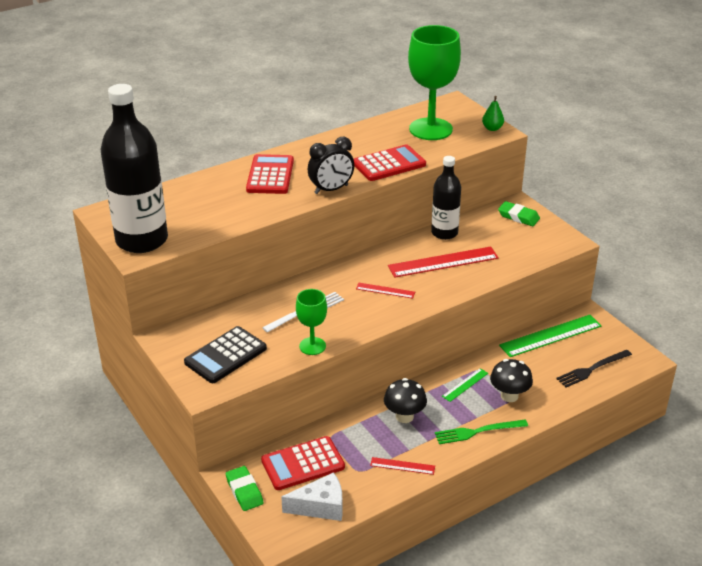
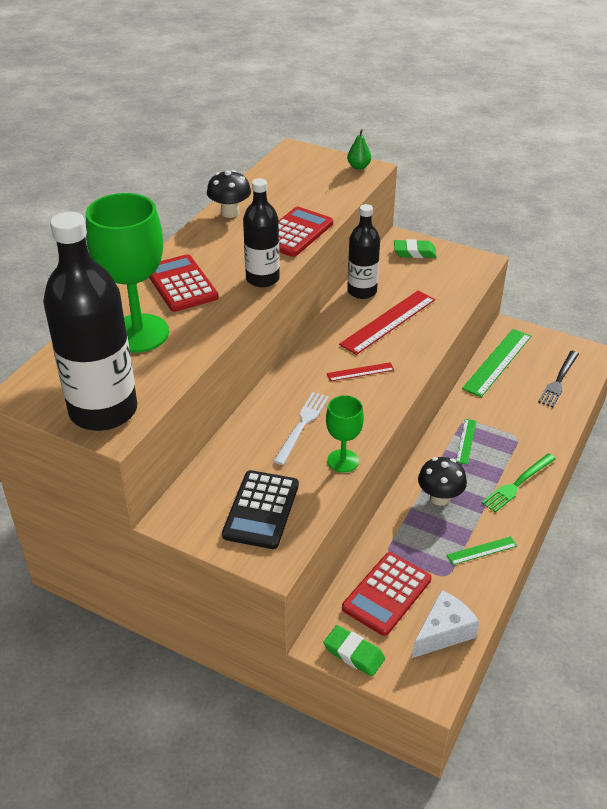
camera: 30 degrees left, 5 degrees up
black clock [308,137,354,194] -> black bottle [243,178,280,287]
red ruler [370,457,435,475] -> green ruler [447,536,517,565]
green goblet [408,25,461,140] -> green goblet moved to [86,193,169,353]
black mushroom [490,359,533,402] -> black mushroom moved to [207,170,251,218]

